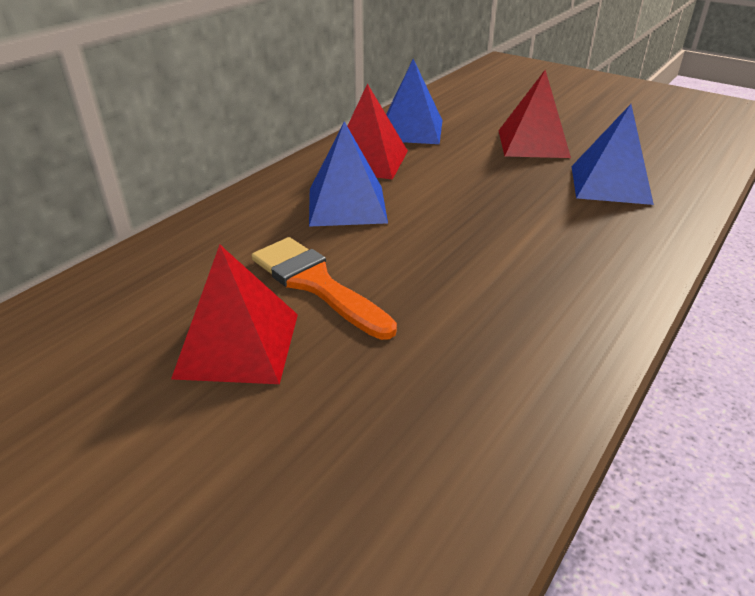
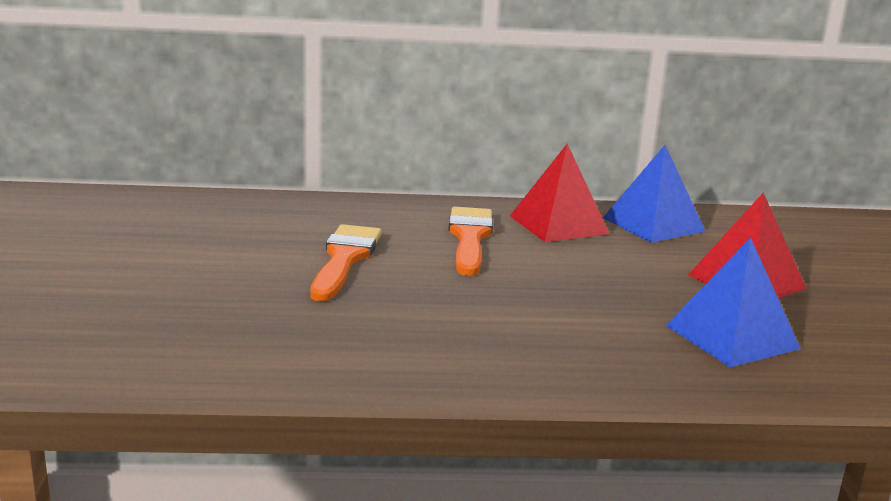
camera: 50 degrees right, 15 degrees down
red pyramid [171,245,298,384] -> none
blue pyramid [309,121,388,227] -> orange brush [449,207,493,276]

